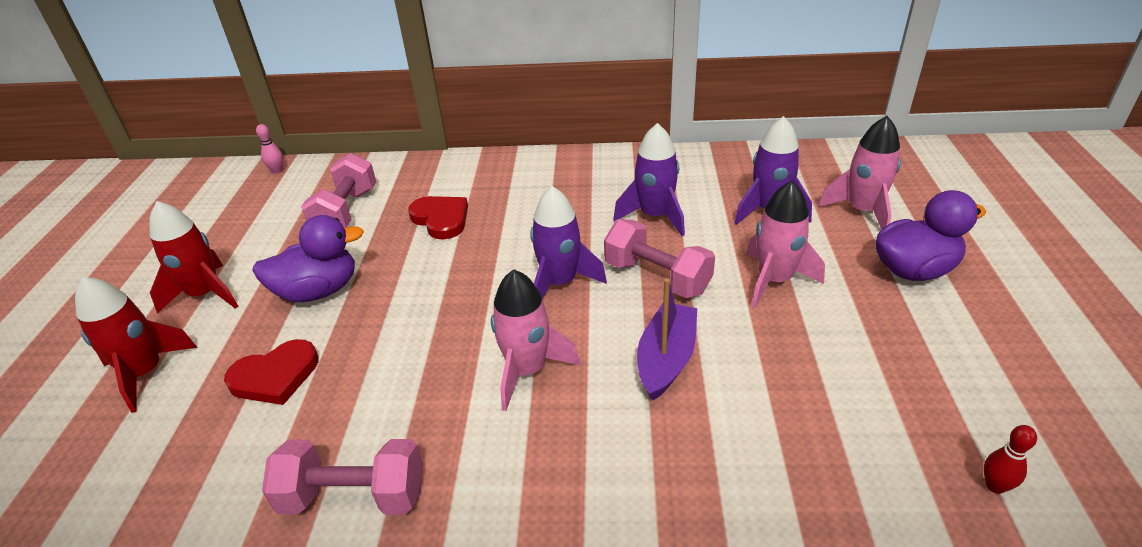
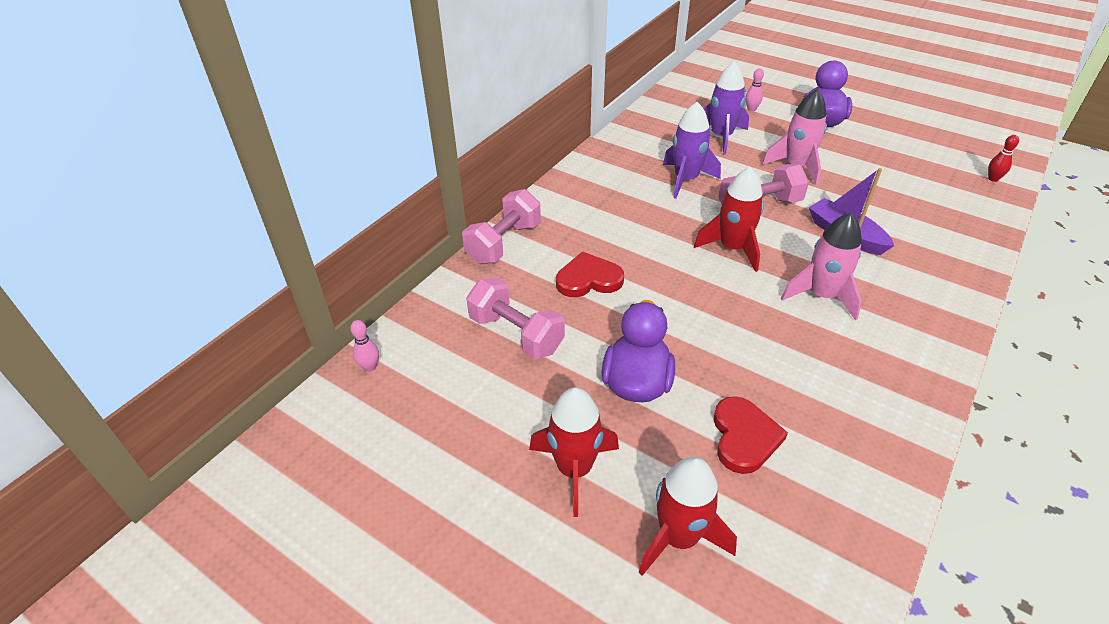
camera: 60 degrees left, 5 degrees up
pink dumbbell [262,439,423,514] -> pink dumbbell moved to [462,189,541,264]
purple rocket [530,186,607,299] -> red rocket [694,167,764,272]
pink rocket [818,116,901,229] -> pink bowling pin [746,68,764,112]

